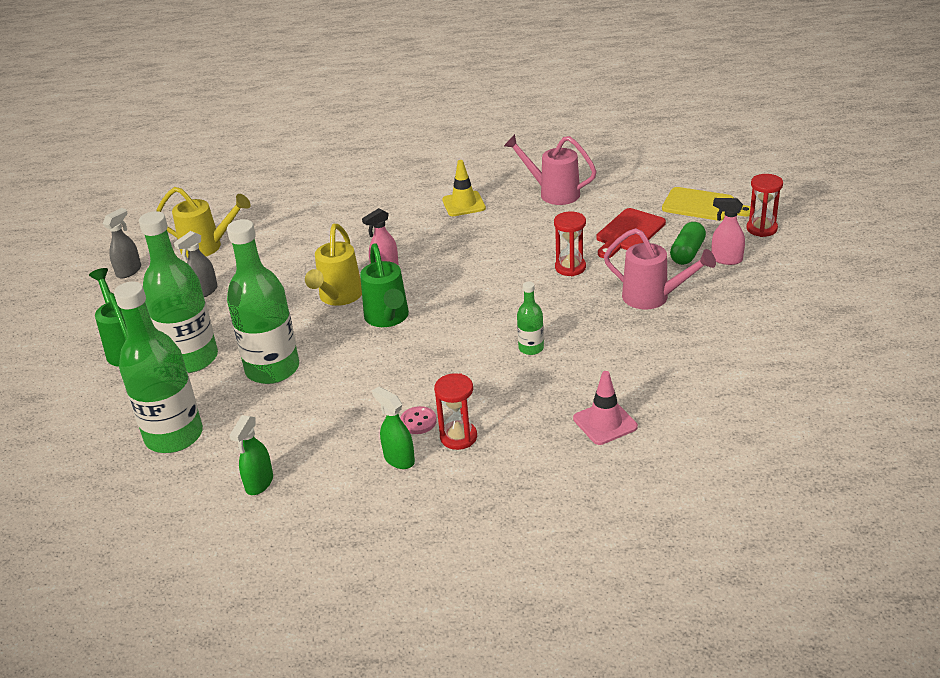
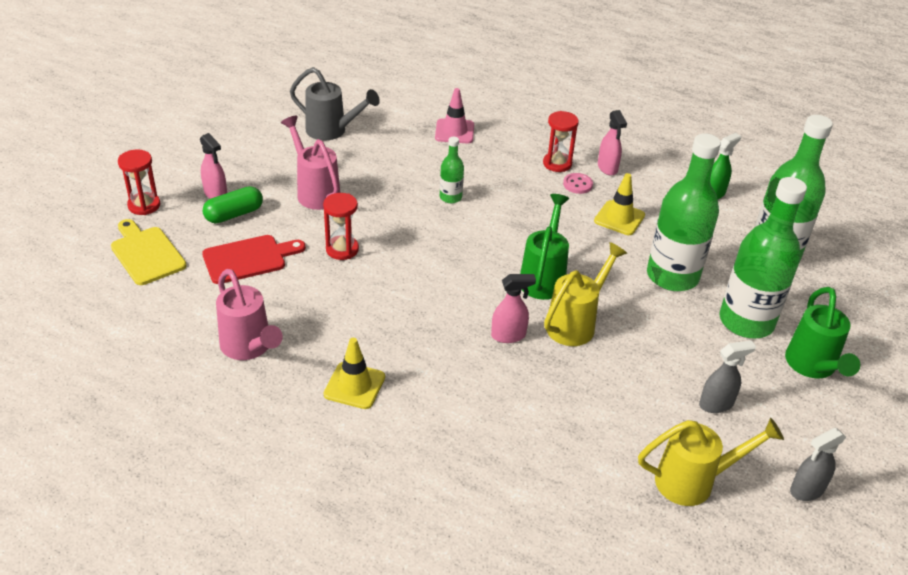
camera: 155 degrees left, 5 degrees up
yellow watering can [156,187,251,257] -> yellow watering can turned 135 degrees clockwise [638,418,784,506]
green spray bottle [372,386,415,469] -> pink spray bottle [598,110,627,176]
none -> grey watering can [290,67,380,140]
none -> yellow traffic cone [594,173,645,235]

